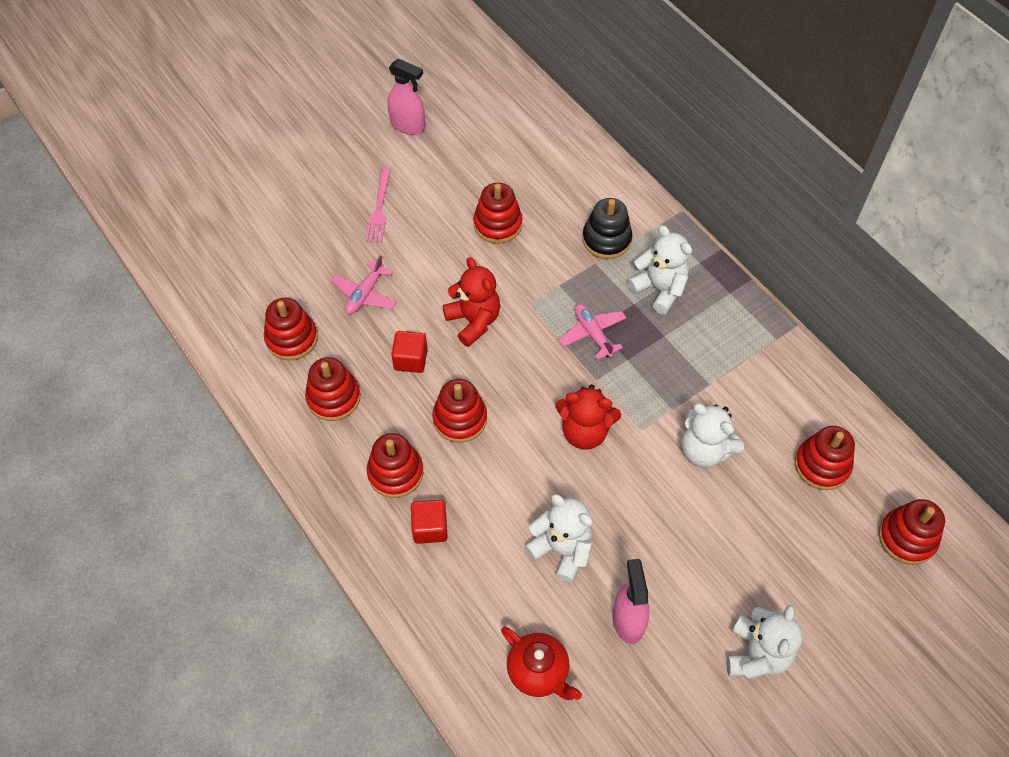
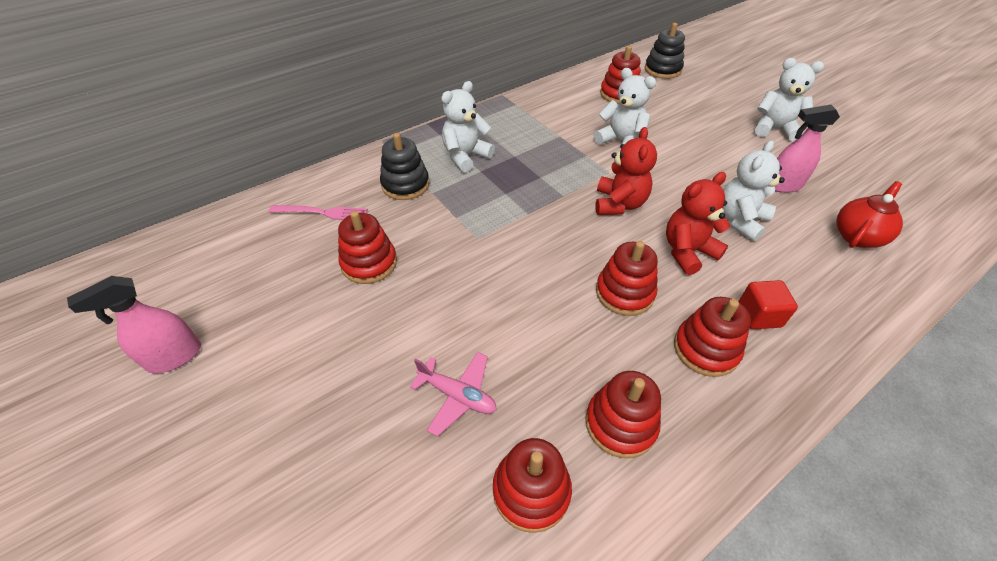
camera: 90 degrees left, 10 degrees down
pink fork [365,167,391,243] -> pink fork moved to [269,205,368,220]
pink spray bottle [387,59,425,135] -> pink spray bottle turned 150 degrees counterclockwise [67,276,201,373]
red cube [391,331,428,373] -> none
red teddy bear [443,257,500,347] -> red teddy bear moved to [666,172,730,275]
pink plane [558,304,626,360] -> none
white teddy bear [682,403,744,468] -> white teddy bear turned 90 degrees counterclockwise [594,68,656,151]
red stacking toy [879,499,945,565] -> black stacking toy [645,23,685,79]

